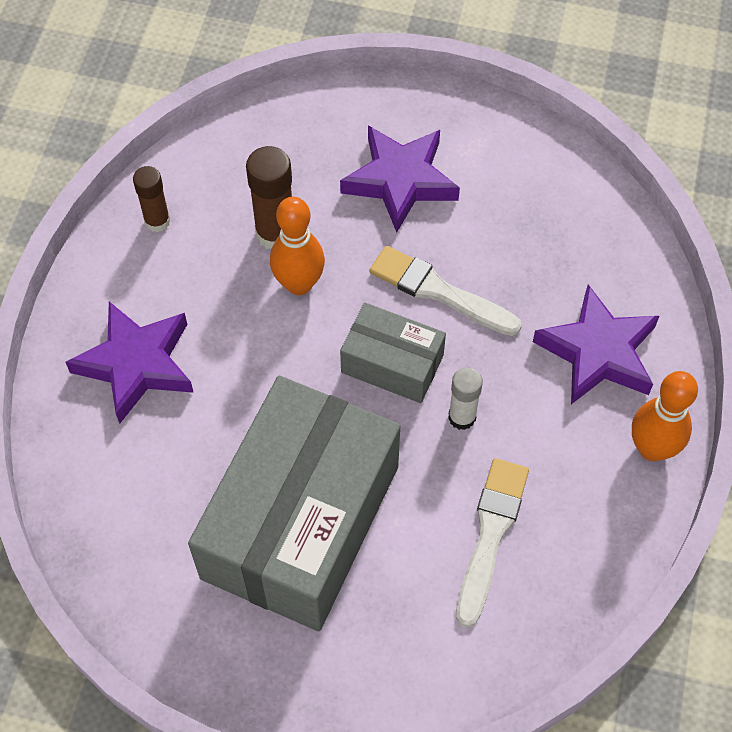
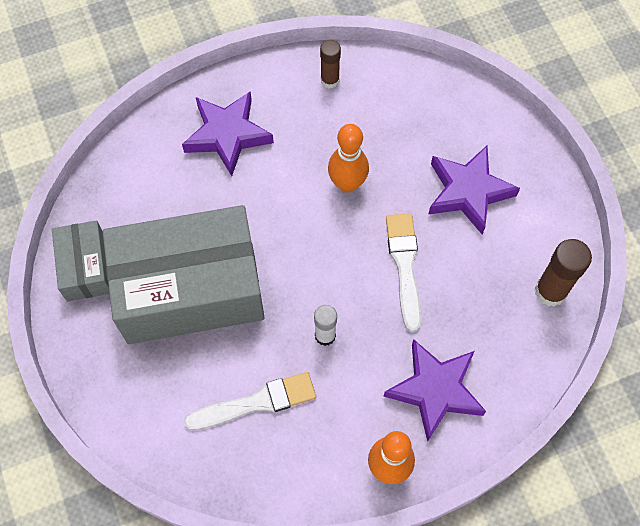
camera: 55 degrees right, 5 degrees up
brown glue stick [246,146,292,249] -> brown glue stick moved to [535,239,592,307]
grey box [340,303,446,403] -> grey box moved to [52,220,109,302]

